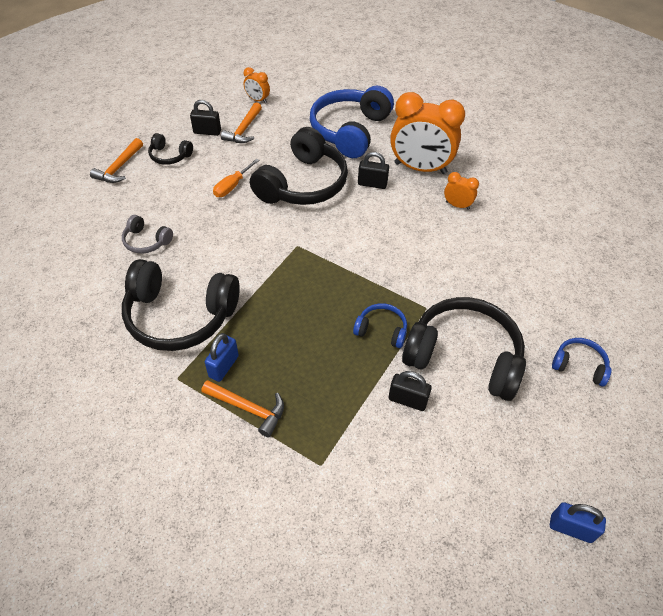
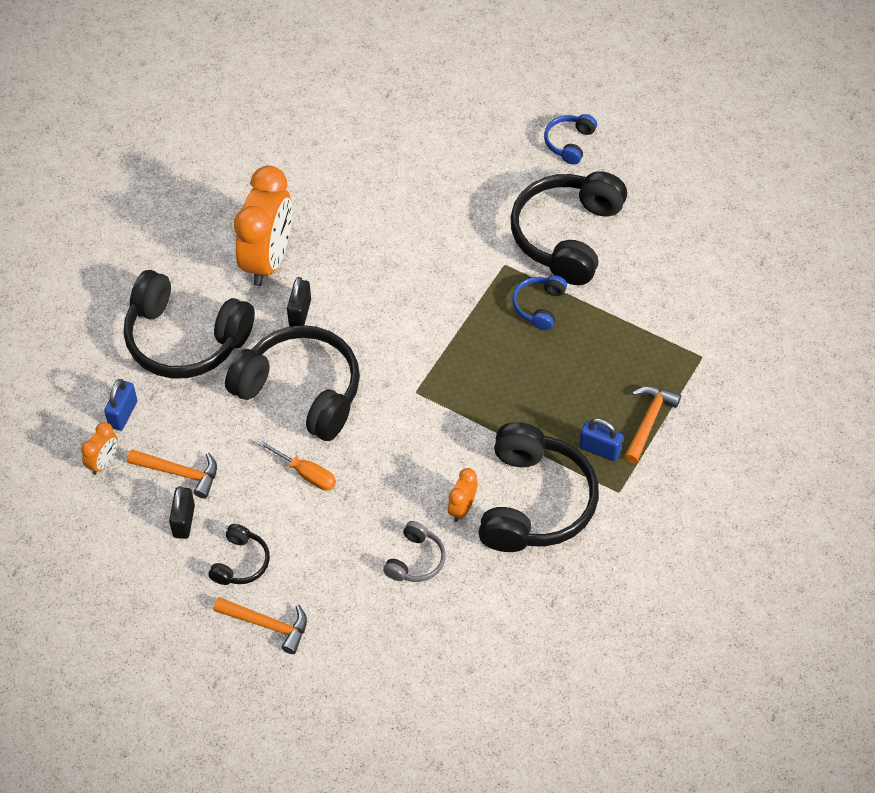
camera: 90 degrees left, 5 degrees up
blue headphones [310,86,394,158] -> black headphones [124,270,255,378]
black padlock [389,371,432,411] -> none
orange clock [444,172,479,210] -> orange clock moved to [448,468,477,522]
blue padlock [550,502,606,543] -> blue padlock moved to [104,379,137,431]

